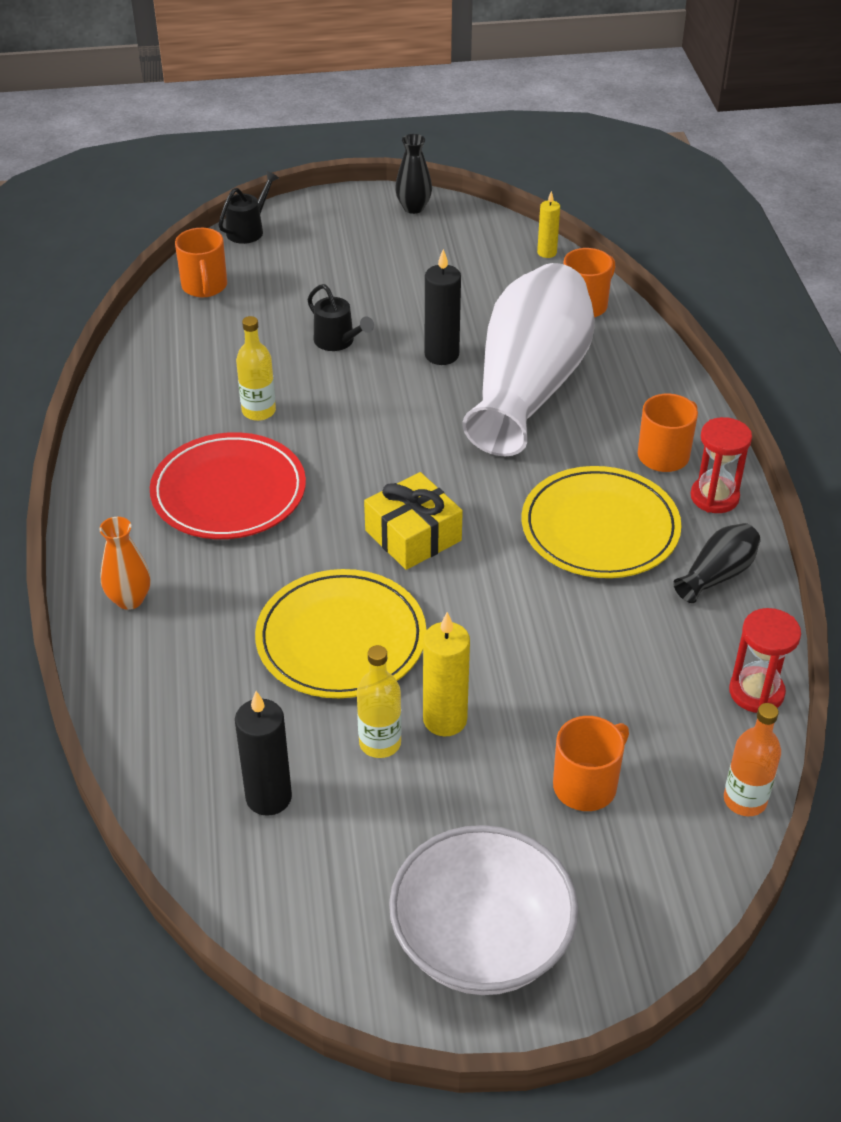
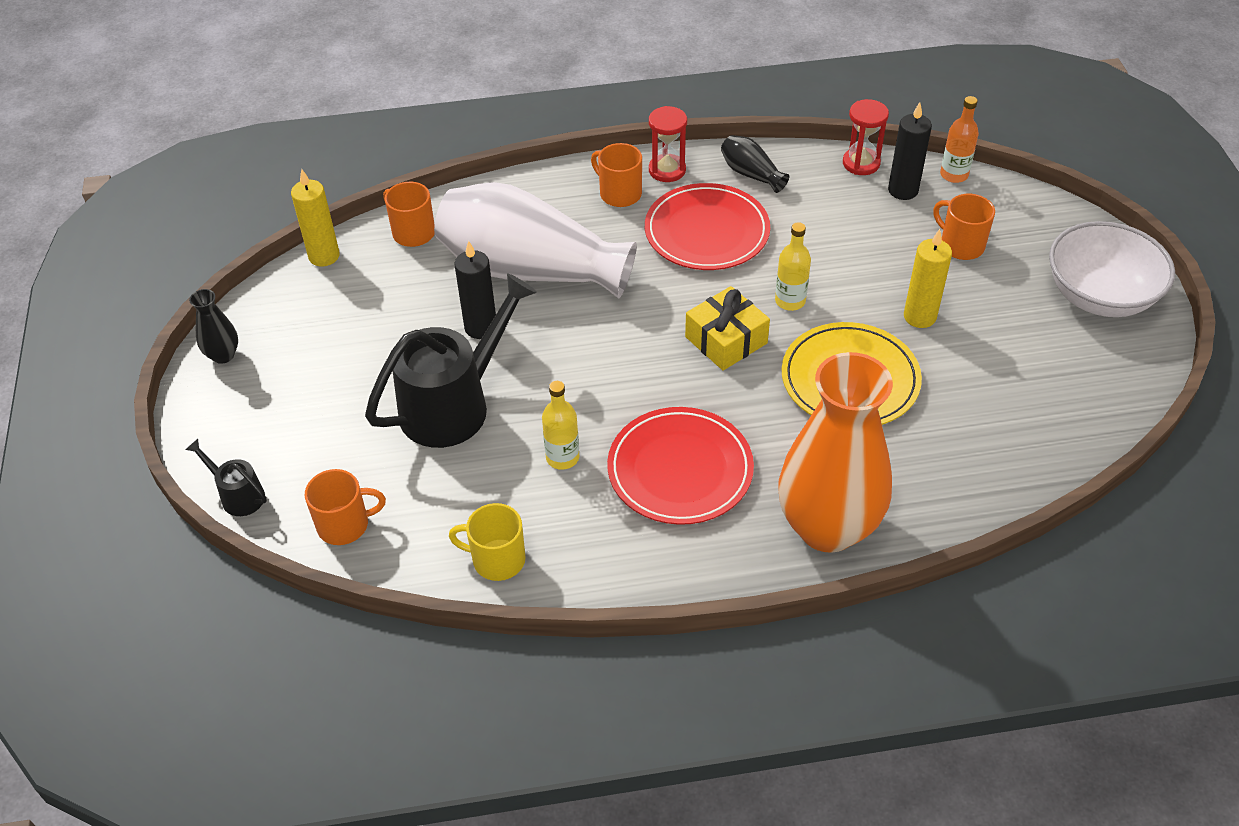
camera: 90 degrees left, 5 degrees up
orange vase [99,517,151,610] -> orange vase [778,352,893,553], size x2.45
black candle [235,691,292,816] -> black candle moved to [888,102,932,200]
black watering can [307,284,374,351] -> black watering can [365,273,537,448], size x2.17
yellow bottle [357,645,402,758] -> yellow bottle moved to [775,222,811,311]
yellow plate [522,466,681,578] -> red plate [645,183,770,270]
yellow candle [537,191,560,258] -> yellow candle [291,169,340,267], size x1.64
none -> yellow mug [449,503,526,581]

